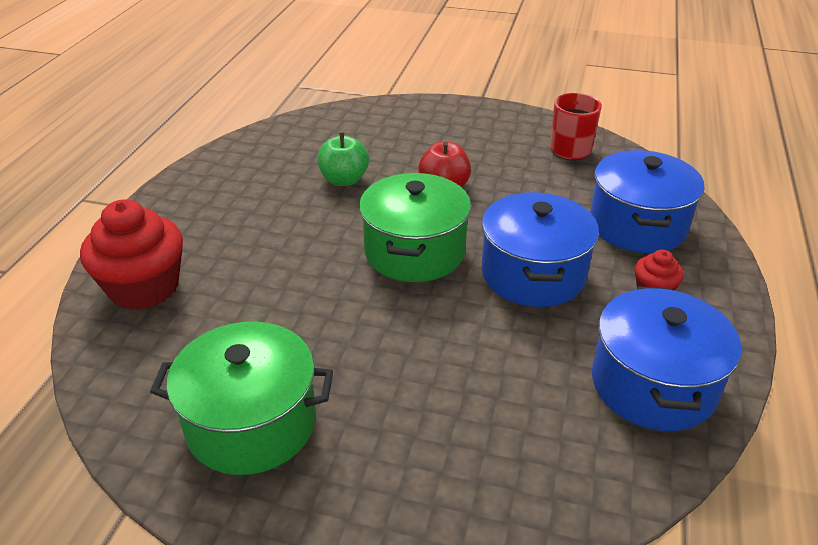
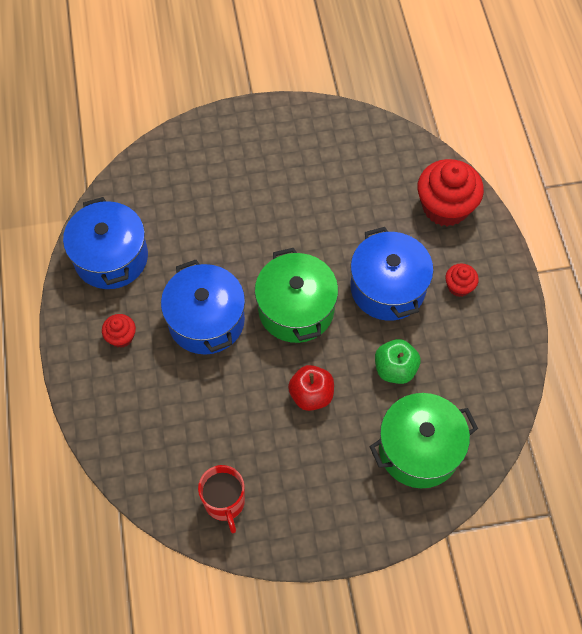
camera: 155 degrees right, 25 degrees up
green pot [150,322,333,475] -> green pot moved to [369,393,478,488]
blue pot [590,150,704,253] -> blue pot moved to [350,227,433,321]
none -> red cupcake [445,264,479,297]

